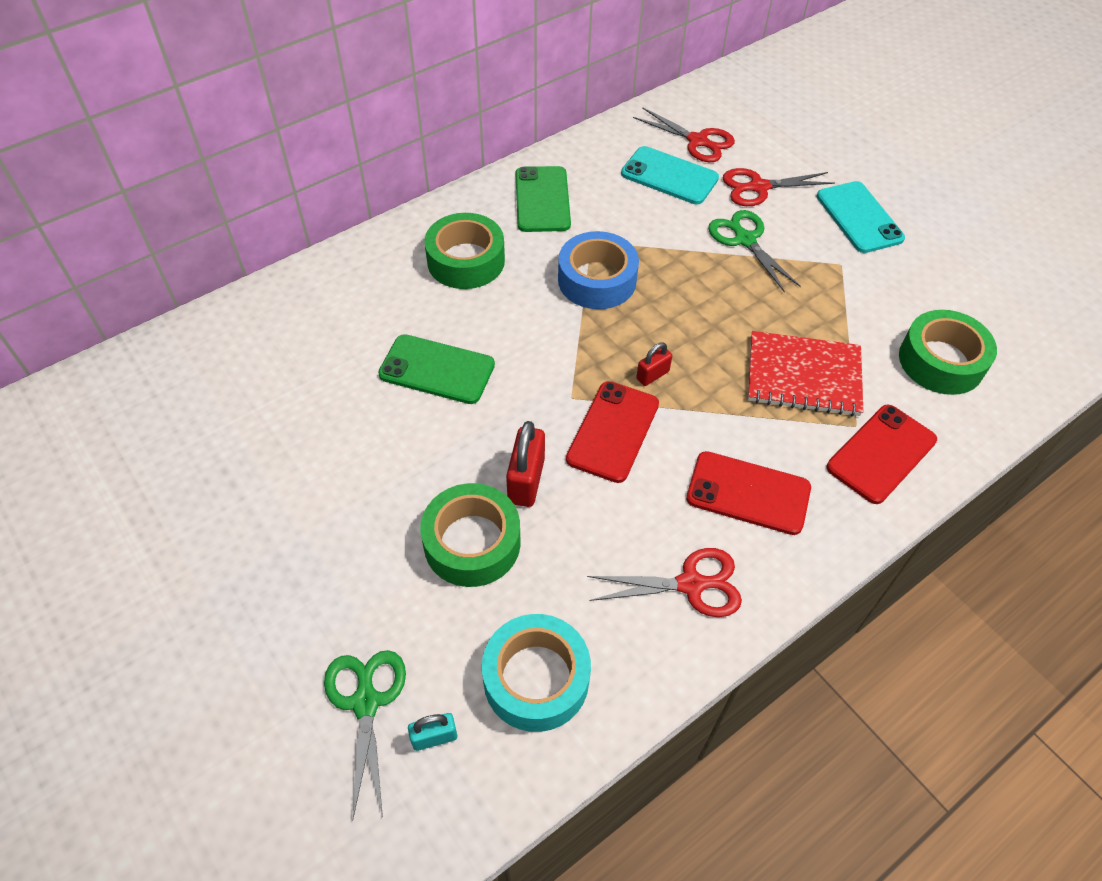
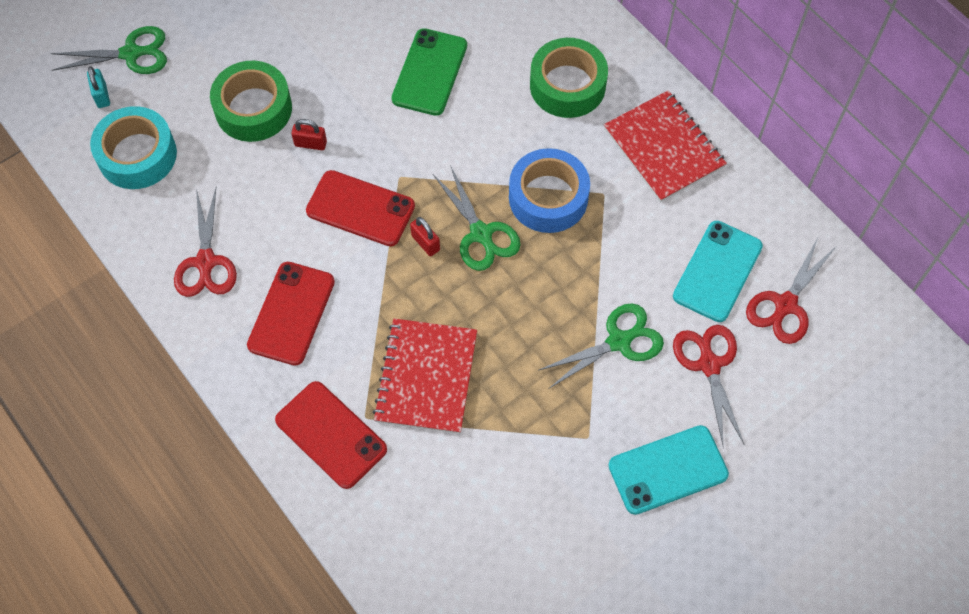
camera: 90 degrees right, 10 degrees up
red padlock [506,421,545,507] -> red padlock [291,119,327,150], size x0.59
green phone [515,166,571,232] -> red notebook [604,90,727,202]
green tape [899,310,997,395] -> none
none -> green scissors [433,165,521,271]

